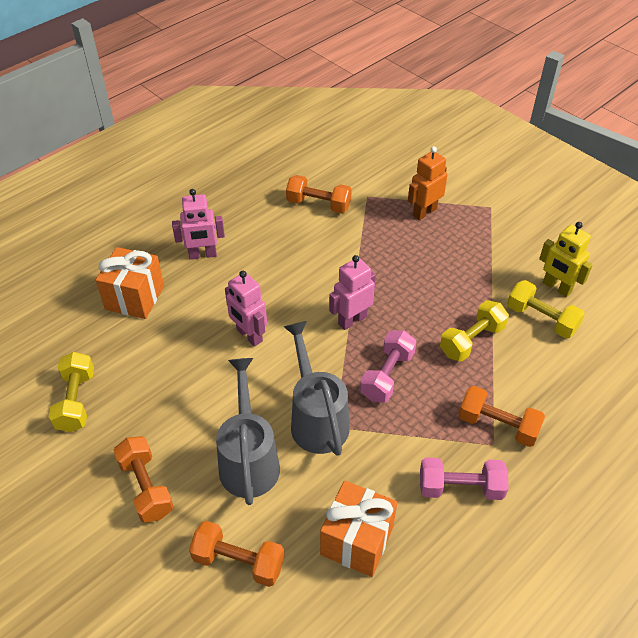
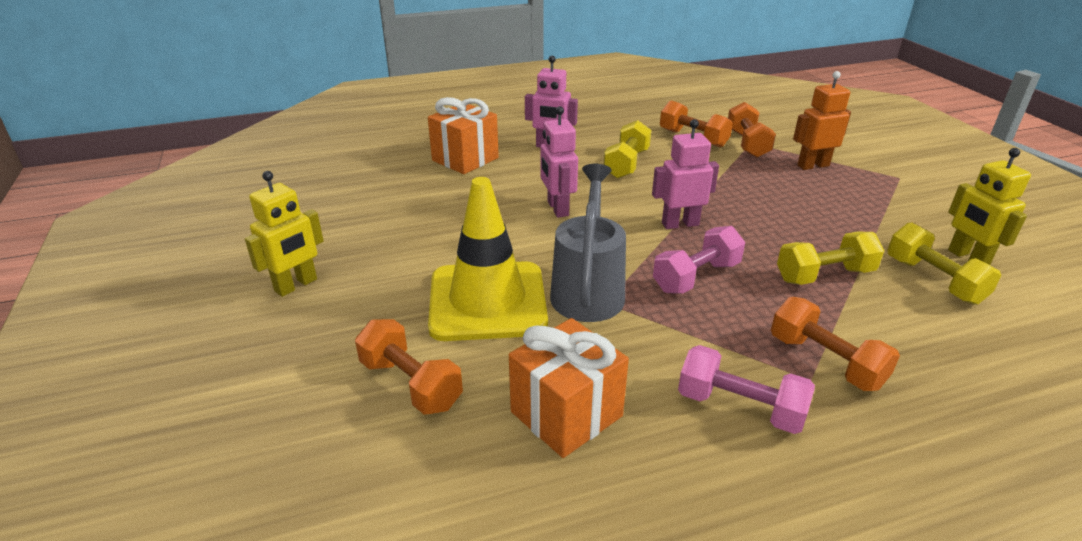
camera: 25 degrees right, 15 degrees down
yellow dumbbell [49,352,94,432] -> yellow dumbbell moved to [604,120,651,179]
orange dumbbell [113,436,174,523] -> orange dumbbell moved to [728,102,776,158]
grey watering can [216,358,280,505] -> yellow traffic cone [428,177,548,341]
none -> yellow robot [245,171,324,297]

